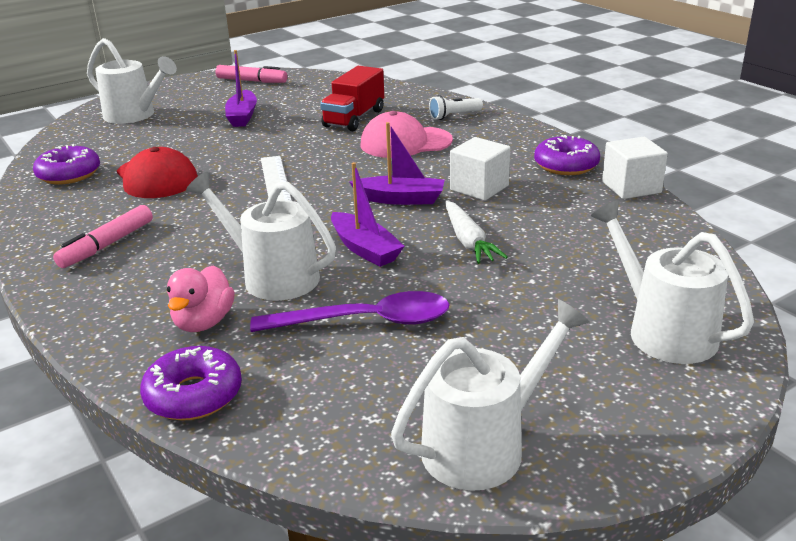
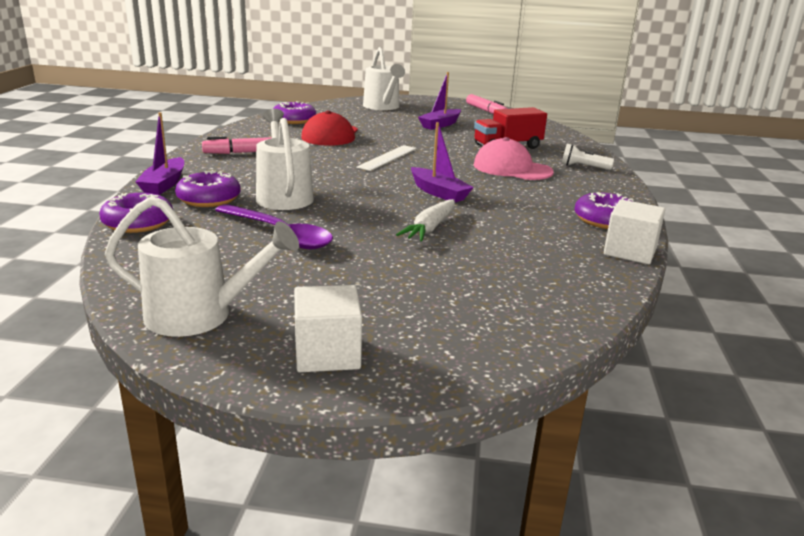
camera: 40 degrees right, 5 degrees down
pink duck [167,265,235,332] -> purple donut [175,171,241,207]
purple boat [331,162,405,267] -> purple boat moved to [135,112,184,195]
white cube [450,137,510,201] -> white cube moved to [294,285,362,372]
white watering can [591,200,754,364] -> none

